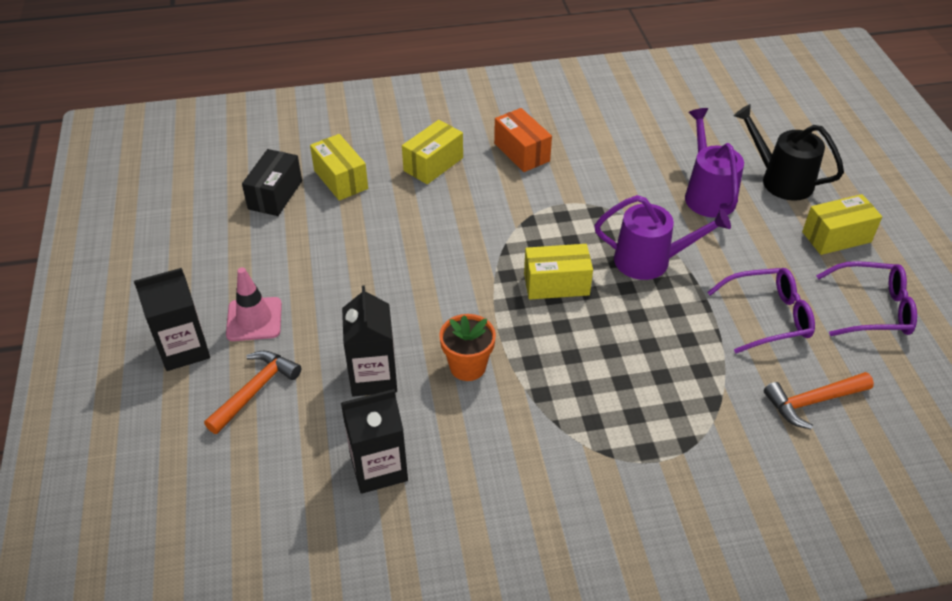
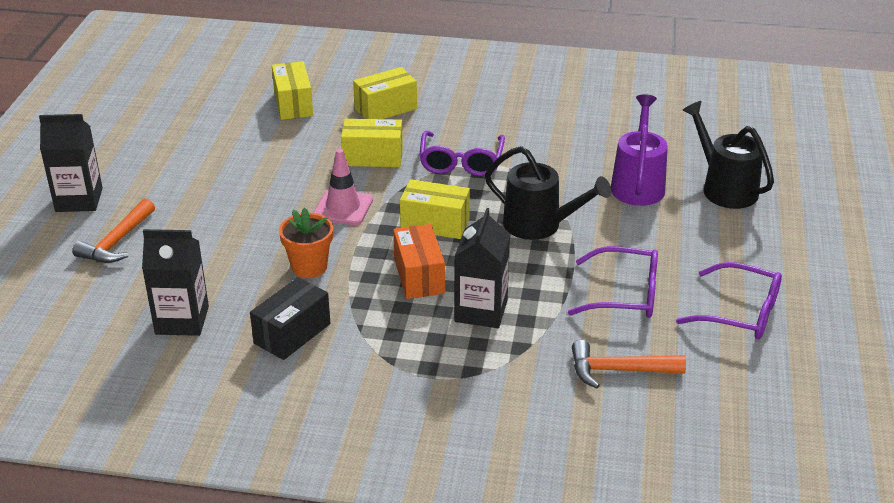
camera: 20 degrees right, 10 degrees down
orange hammer [204,351,301,434] -> orange hammer turned 150 degrees clockwise [72,199,155,263]
pink traffic cone [226,267,282,341] -> pink traffic cone moved to [313,149,373,225]
black box [242,149,302,216] -> black box moved to [250,277,331,360]
black carton [342,285,397,397] -> black carton moved to [455,208,510,328]
orange box [494,108,552,172] -> orange box moved to [393,224,445,299]
purple watering can [594,195,731,280] -> black watering can [485,146,611,240]
yellow box [802,194,882,255] -> yellow box moved to [341,119,403,167]
none -> purple glasses [419,131,505,176]

